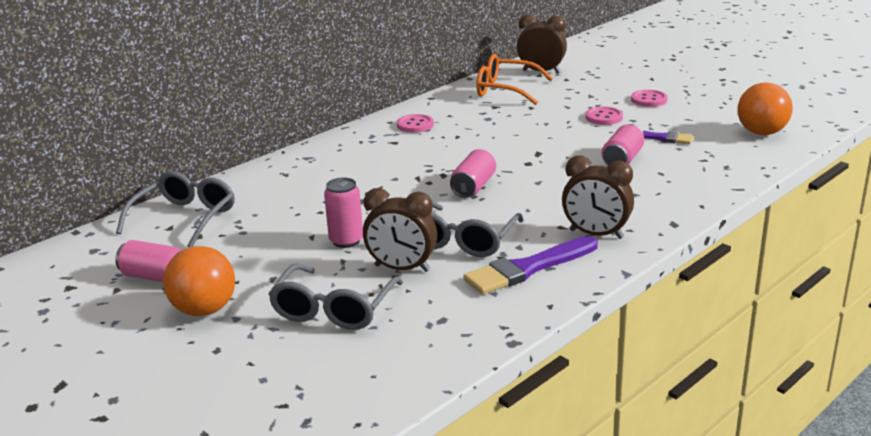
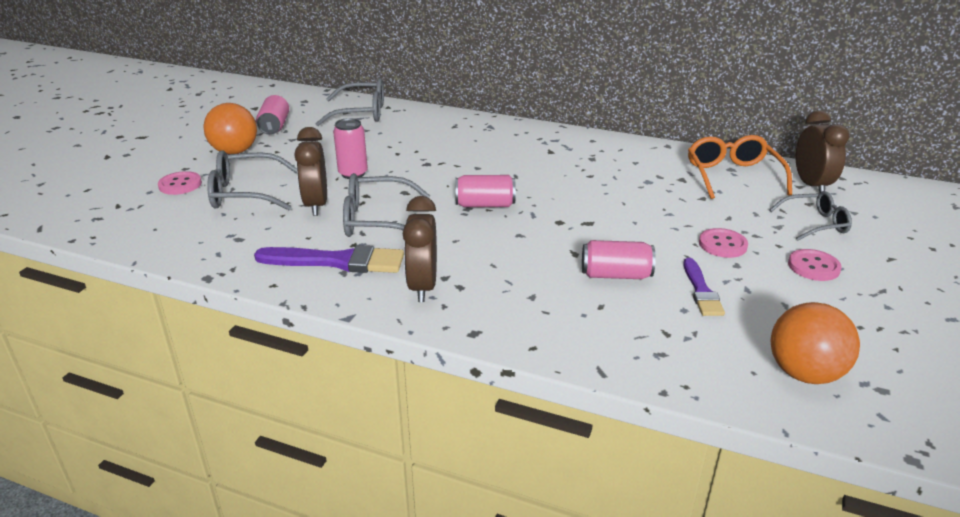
camera: 65 degrees right, 5 degrees up
pink button [397,114,434,133] -> pink button moved to [158,171,202,195]
purple brush [464,236,598,295] -> purple brush turned 150 degrees clockwise [254,245,404,273]
none -> grey glasses [769,191,852,241]

